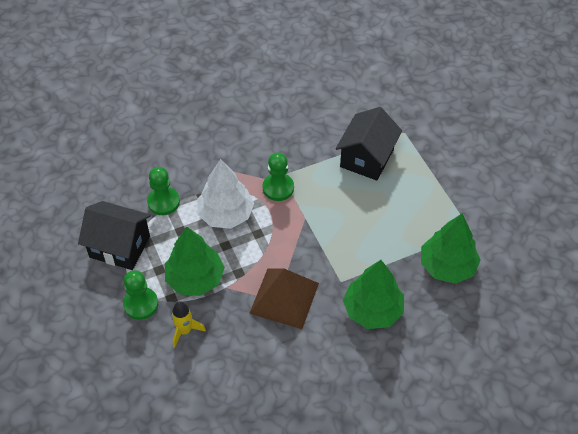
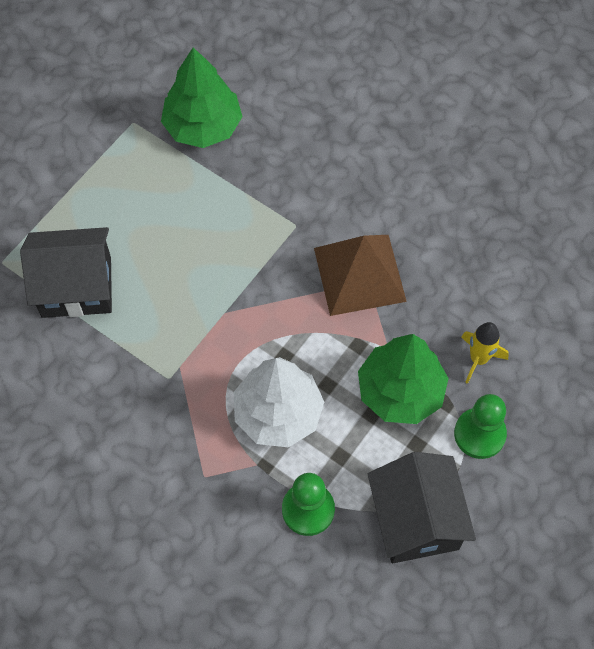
camera: 120 degrees left, 10 degrees up
green pawn [262,153,294,201] -> none
green tree [343,260,404,329] -> none

